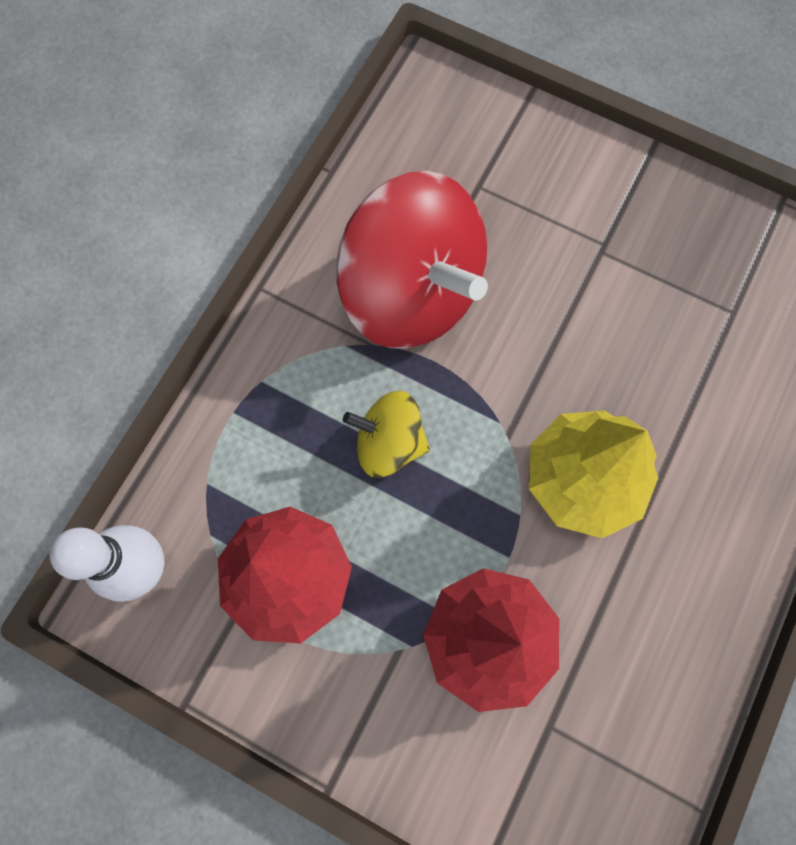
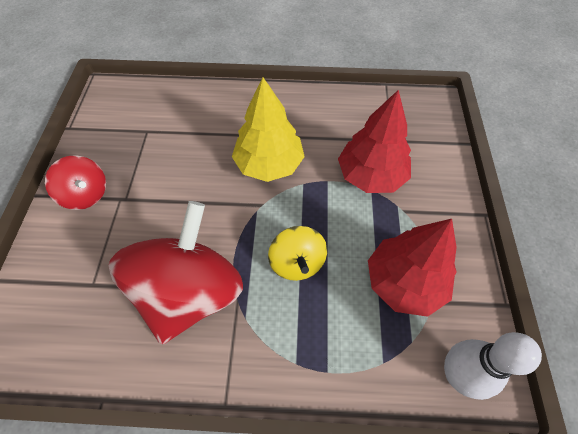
camera: 115 degrees left, 15 degrees down
none -> red spinning top [45,155,106,210]

